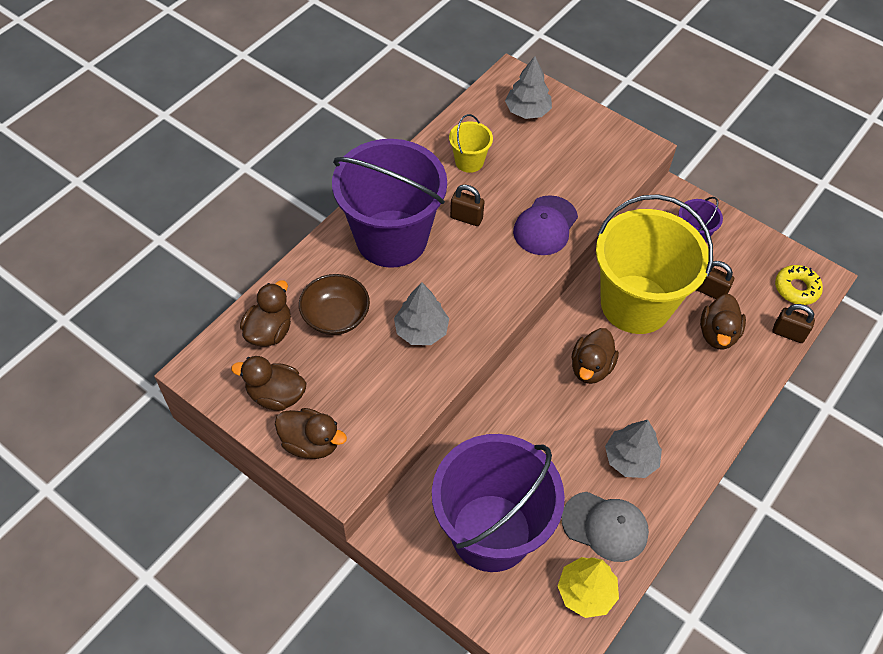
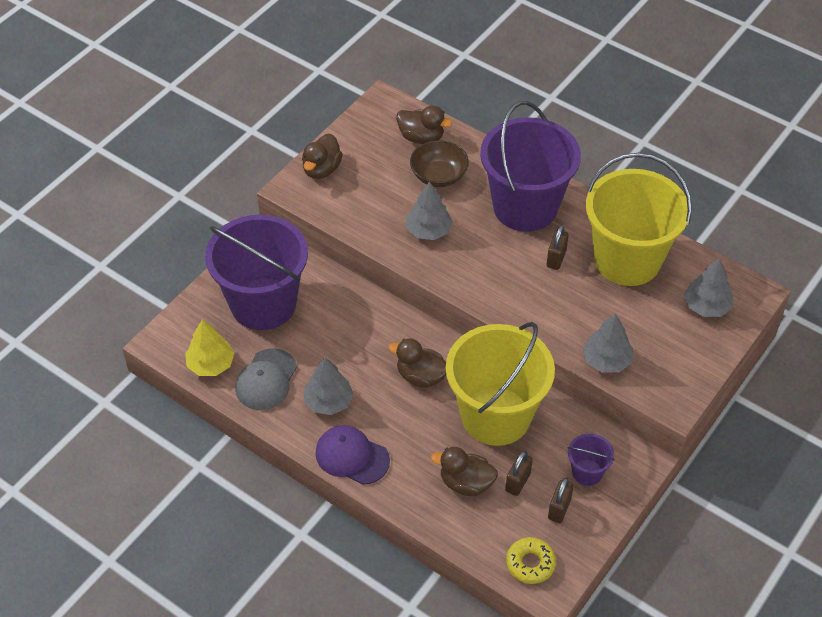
camera: 90 degrees right, 5 degrees down
brown duck [231,356,306,411] -> none
yellow bucket [449,114,493,173] -> yellow bucket [586,153,692,286], size x2.36
purple cap [513,195,578,255] -> purple cap moved to [315,425,390,485]
brown padlock [772,304,815,343] -> brown padlock moved to [548,478,574,523]
none -> grey tree [582,314,633,373]

